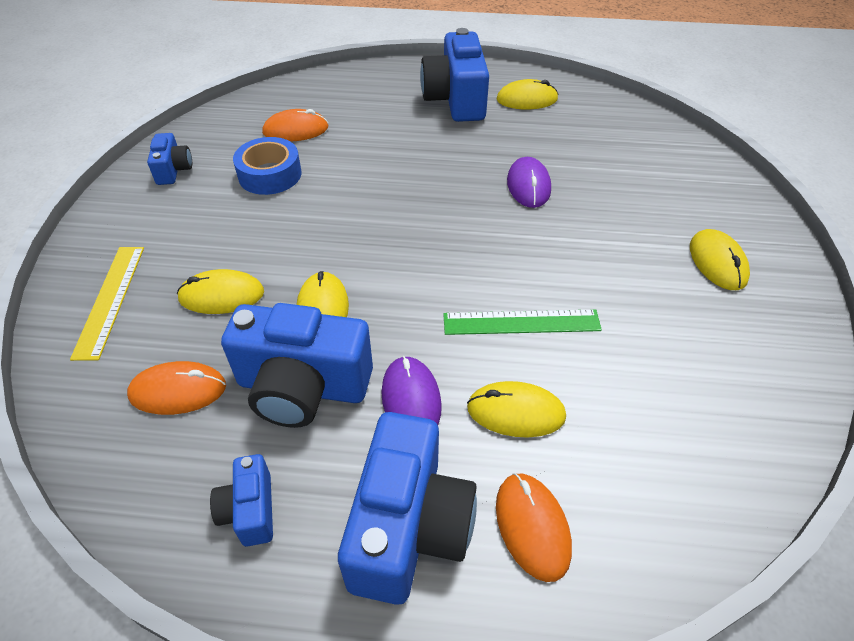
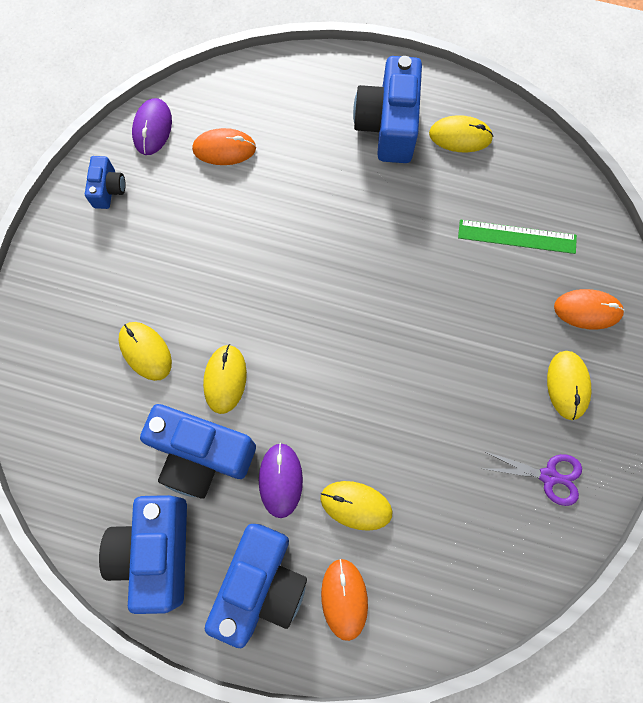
camera: 10 degrees right, 25 degrees up
yellow ruler [70,247,144,361] -> none
orange mouse [127,361,226,415] -> orange mouse moved to [554,289,625,329]
yellow mouse [177,269,264,314] -> yellow mouse turned 45 degrees clockwise [118,322,172,381]
blue camera [210,454,273,546] -> blue camera [99,495,187,614], size x1.99
blue tape [233,137,302,195] -> none
green ruler [443,309,602,335] -> green ruler moved to [458,220,577,254]
purple mouse [507,157,551,208] -> purple mouse moved to [132,98,172,155]
none -> purple scissors [484,451,582,506]

